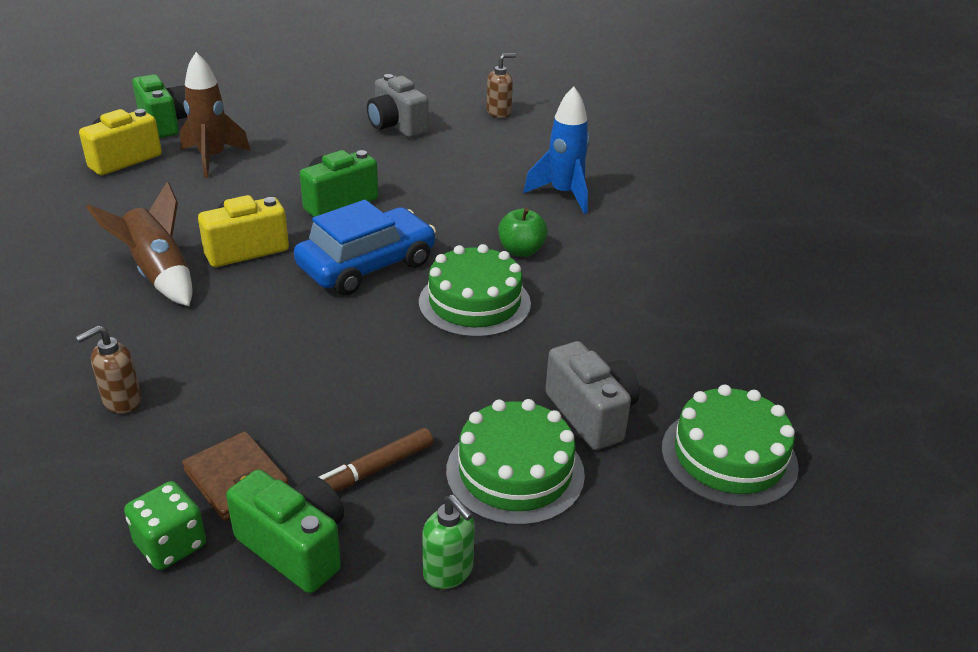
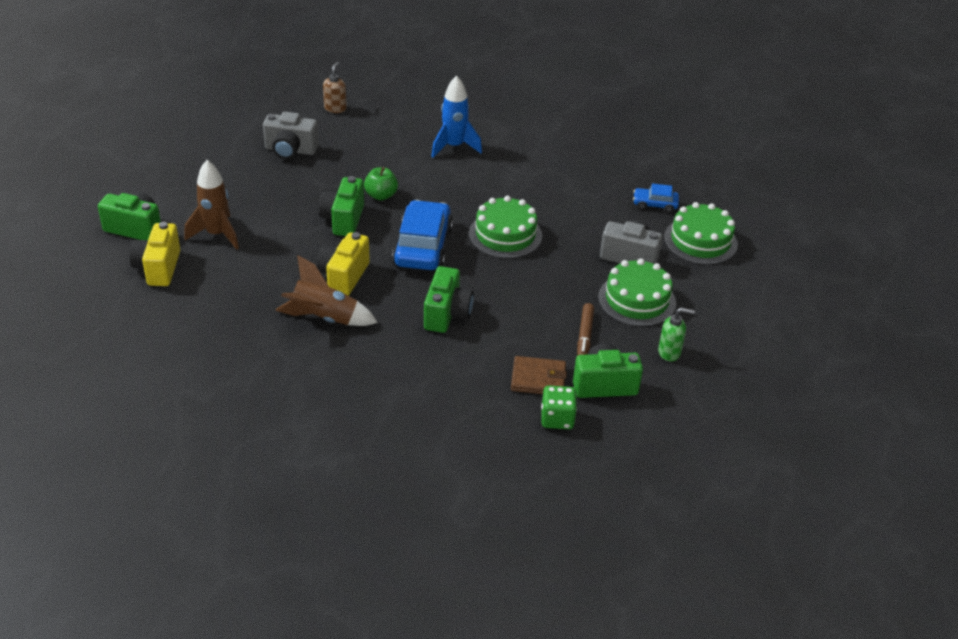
camera: 45 degrees left, 5 degrees up
brown soap dispenser [76,325,142,414] -> none
green apple [498,208,548,257] -> green apple moved to [364,167,398,200]
none -> green camera [424,266,474,333]
none -> blue car [633,184,679,213]

